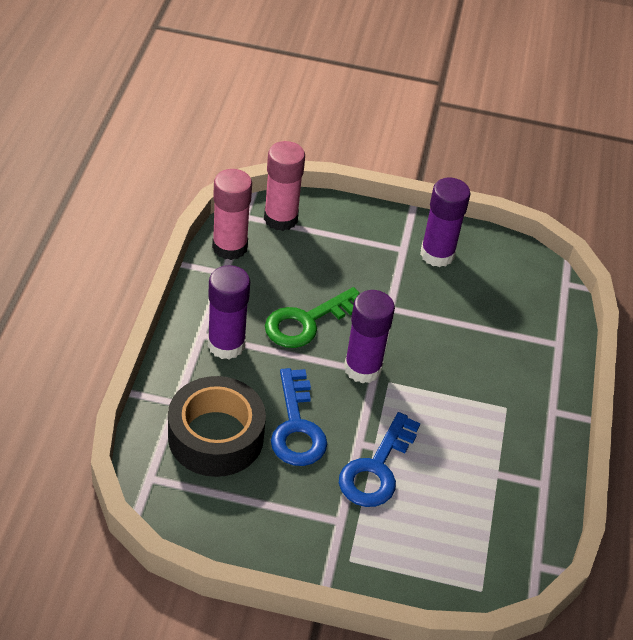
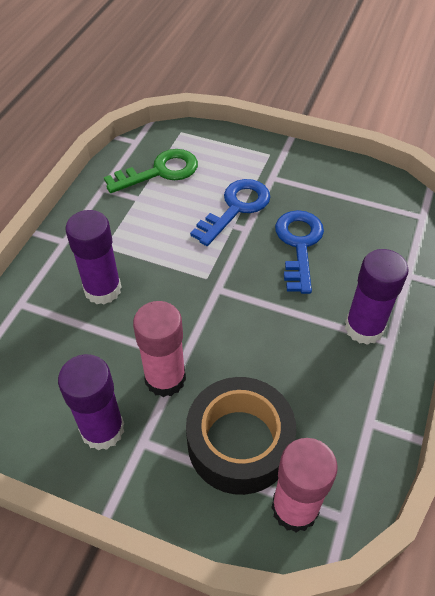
camera: 165 degrees left, 5 degrees up
black tape [168,376,266,477] -> black tape moved to [186,377,296,495]
pink glue stick [212,169,252,260] -> pink glue stick moved to [133,301,186,397]
green key [265,287,360,348] -> green key moved to [104,149,198,193]
purple glue stick [344,290,395,383] -> purple glue stick moved to [65,210,121,304]

